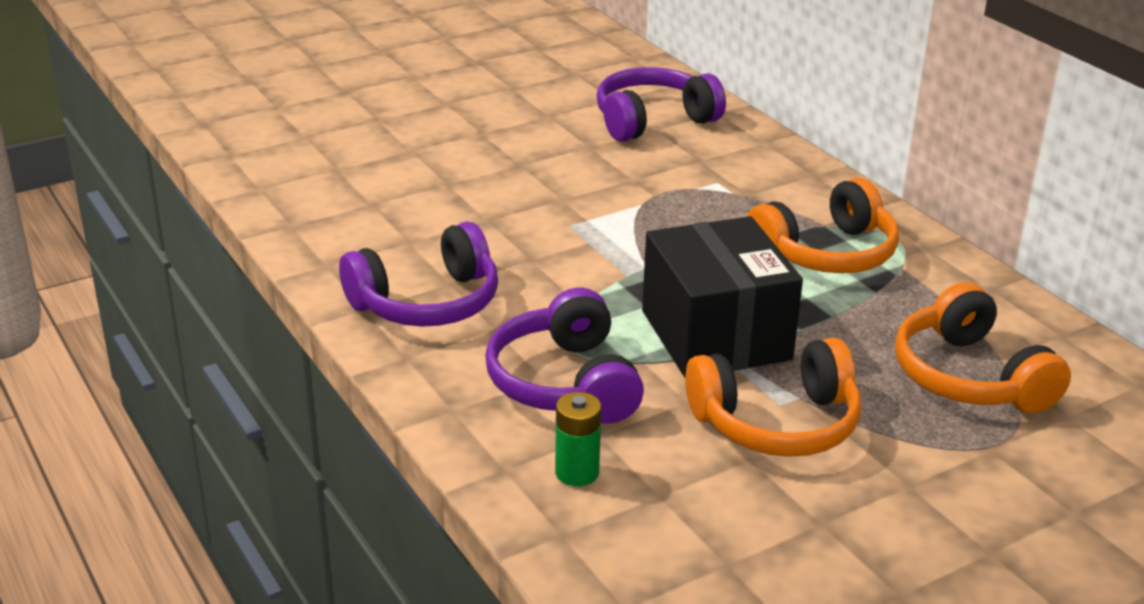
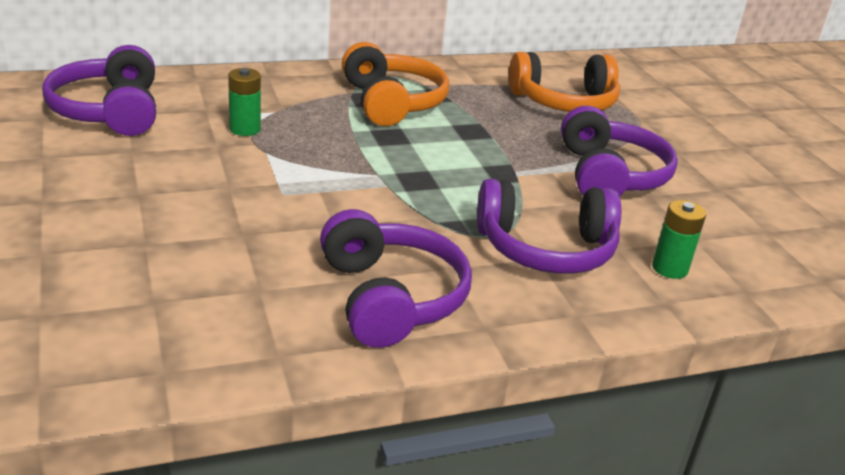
camera: 80 degrees left, 0 degrees up
black box [642,216,803,378] -> none
orange headphones [685,338,861,457] -> purple headphones [561,106,678,196]
none -> green battery [228,68,261,136]

